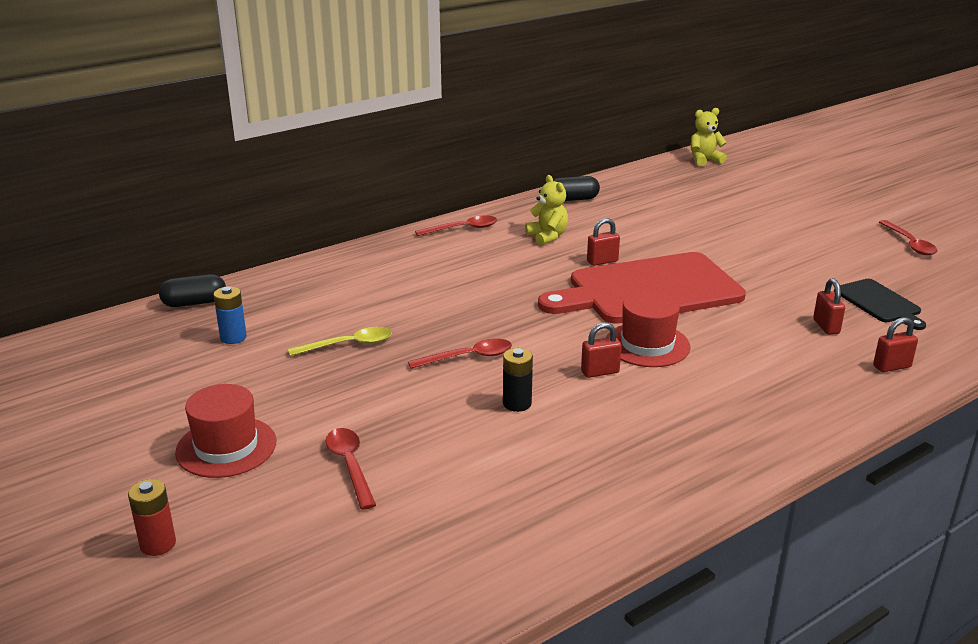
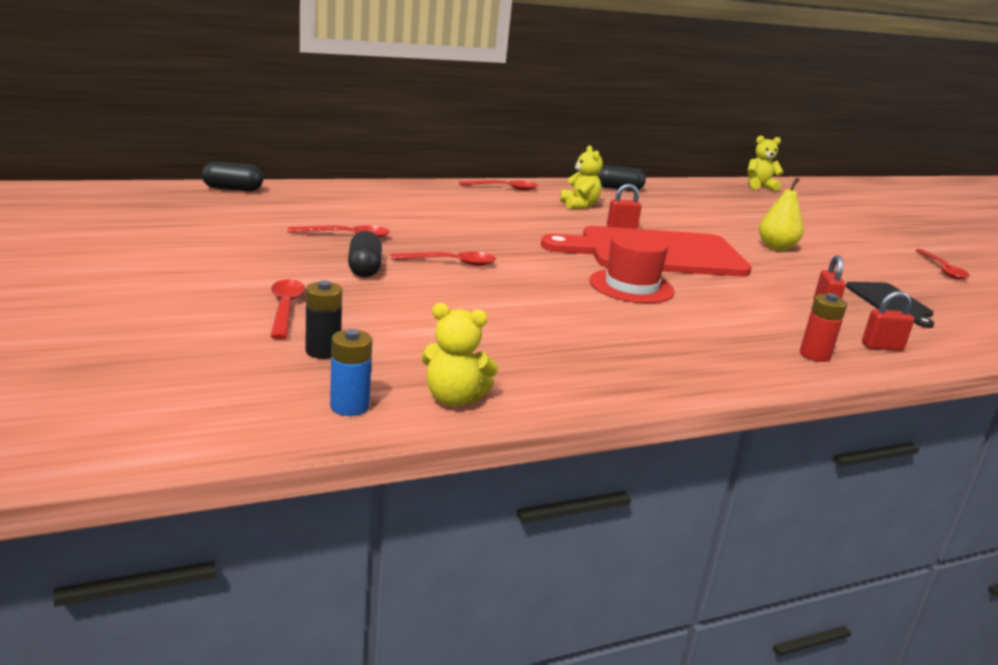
camera: 10 degrees right, 5 degrees down
red battery [128,479,176,556] -> red battery moved to [800,293,847,362]
red hat [175,384,276,478] -> none
blue battery [214,286,247,344] -> blue battery moved to [330,329,372,416]
yellow spoon [288,327,392,356] -> red spoon [288,226,390,238]
black battery [503,348,533,412] -> black battery moved to [305,280,342,359]
red padlock [581,322,622,378] -> none
none -> black capsule [348,231,382,278]
none -> yellow teddy bear [421,303,498,406]
none -> yellow pear [759,177,804,251]

